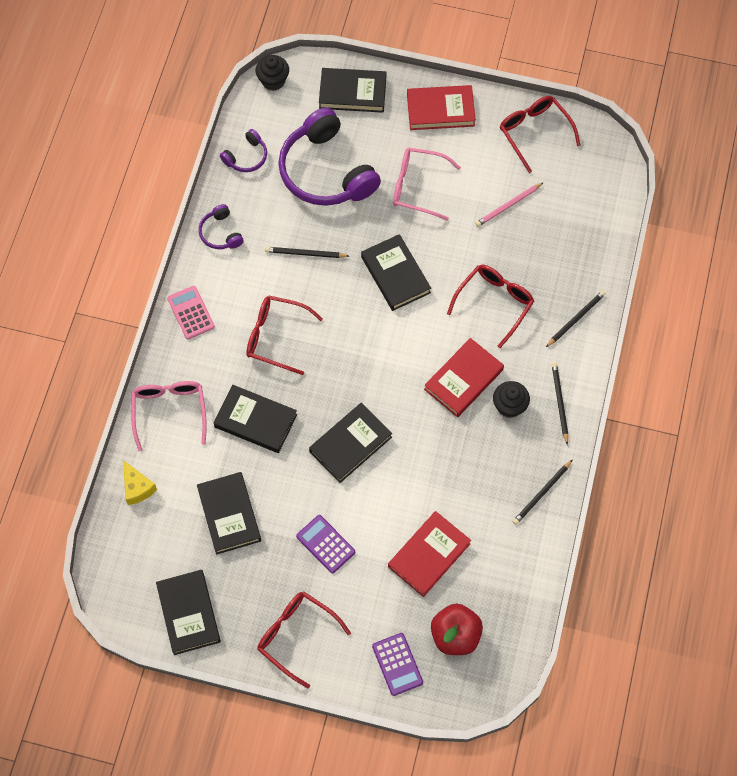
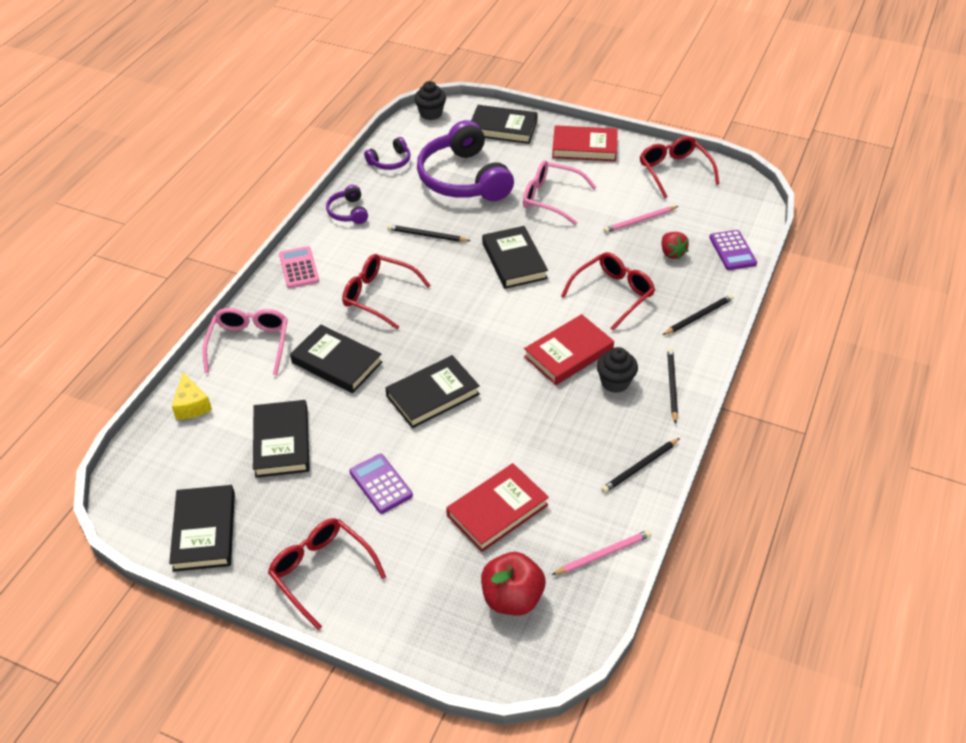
camera: 10 degrees right, 20 degrees down
purple calculator [372,633,423,696] -> purple calculator moved to [709,230,757,270]
none -> pink pencil [552,530,652,575]
none -> red strawberry [661,232,689,259]

